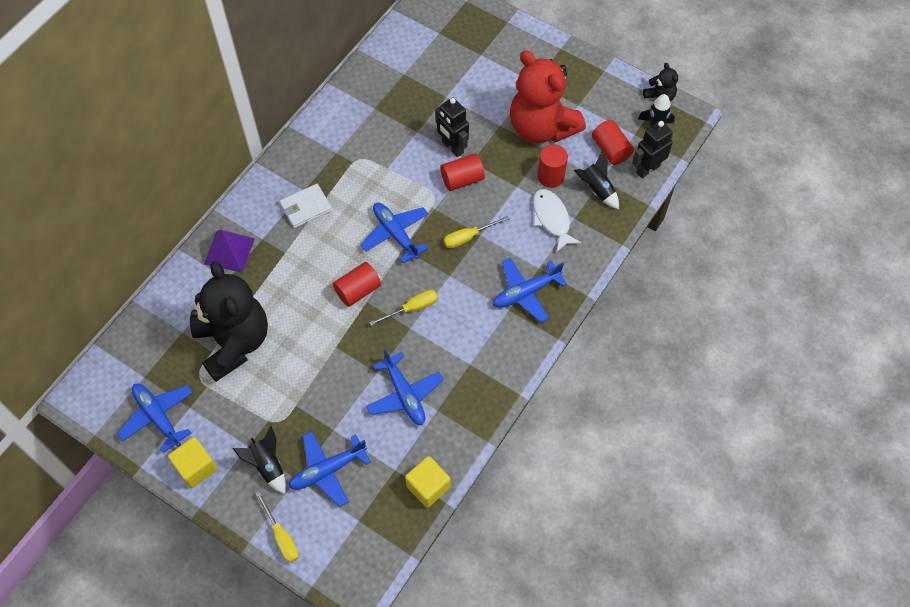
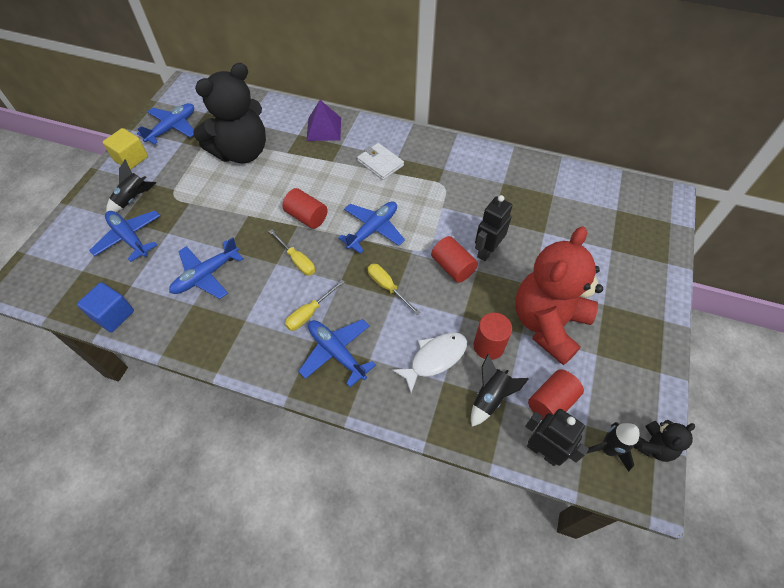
camera: 75 degrees right, 5 degrees down
yellow screwdriver [255,491,299,563] -> yellow screwdriver moved to [285,280,345,331]
yellow cube [405,456,450,508] -> blue cube [77,282,134,332]

